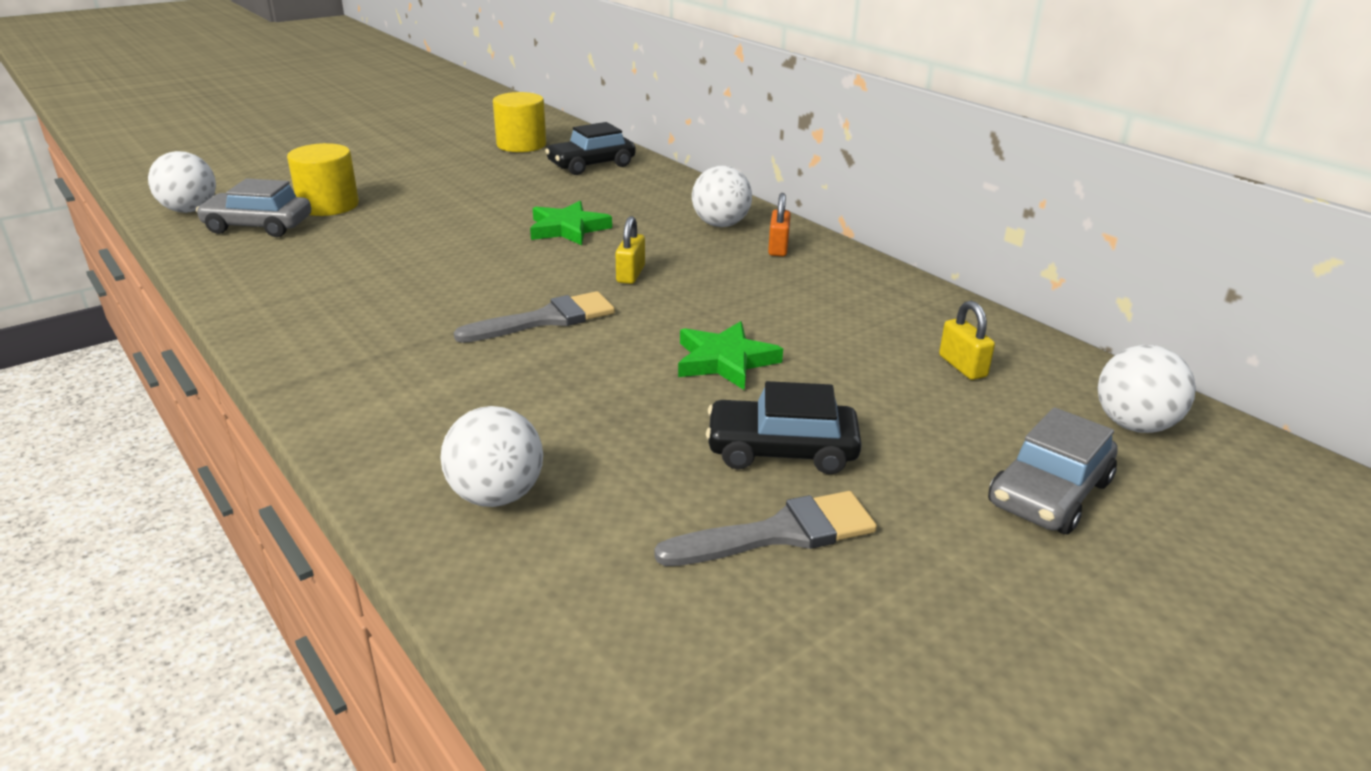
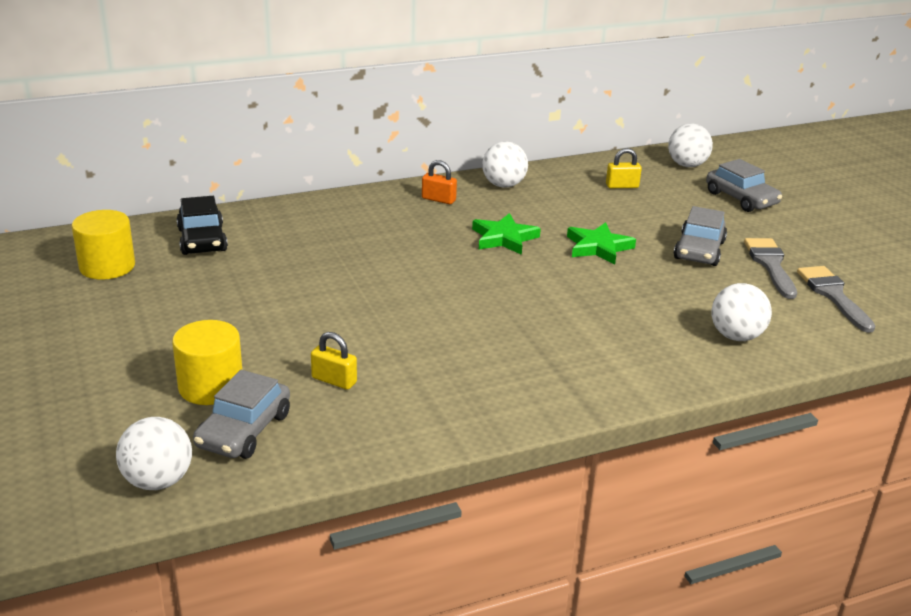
camera: 75 degrees left, 0 degrees up
grey brush [454,291,615,343] -> grey brush moved to [797,266,875,333]
green star [530,201,612,245] -> green star moved to [472,213,541,255]
yellow padlock [615,216,645,284] -> yellow padlock moved to [311,332,357,390]
white ball [692,166,752,227] -> white ball moved to [482,141,528,188]
black car [706,381,862,474] -> grey car [674,206,727,266]

